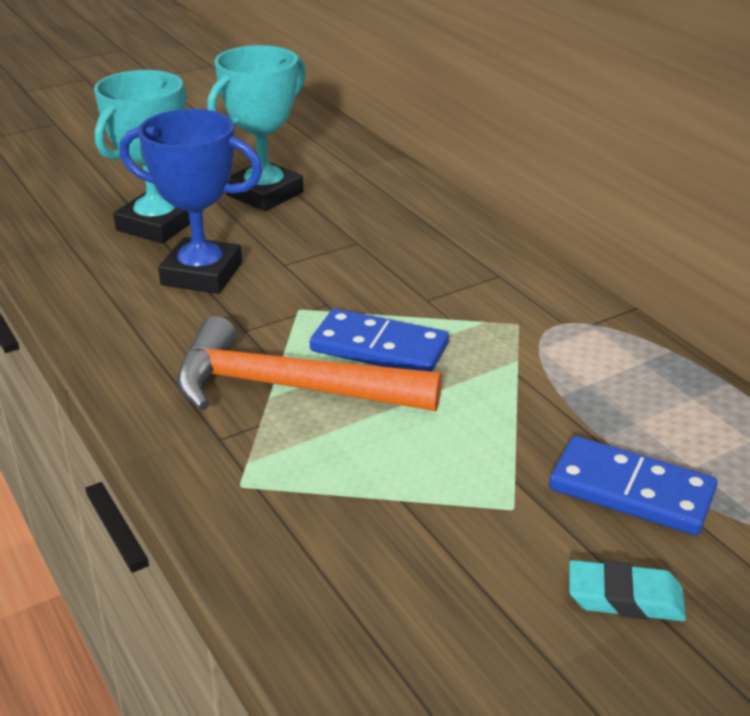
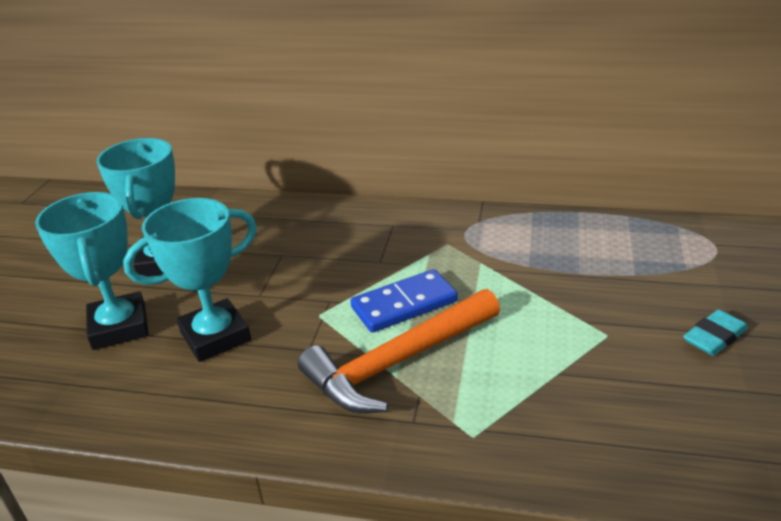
camera: 45 degrees left, 0 degrees up
blue trophy [120,109,263,294] -> turquoise trophy [123,198,257,362]
blue domino [549,436,717,535] -> none

